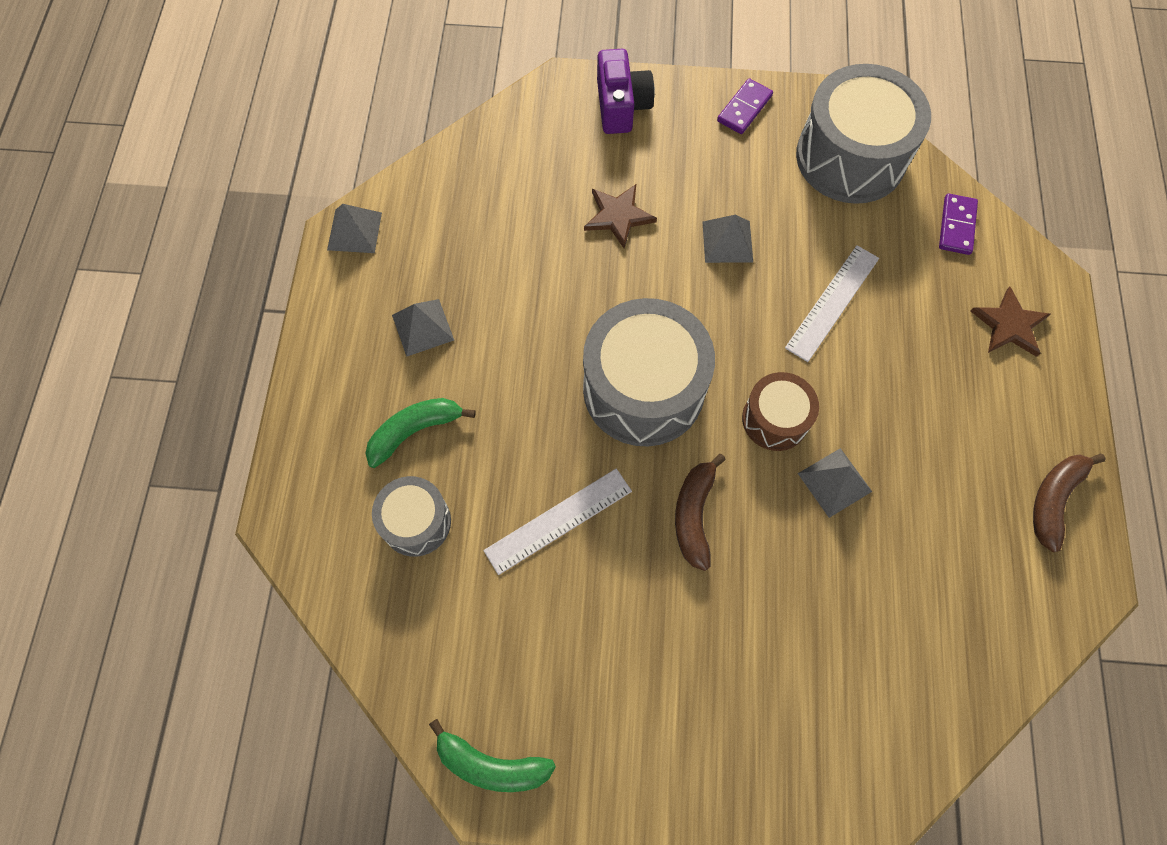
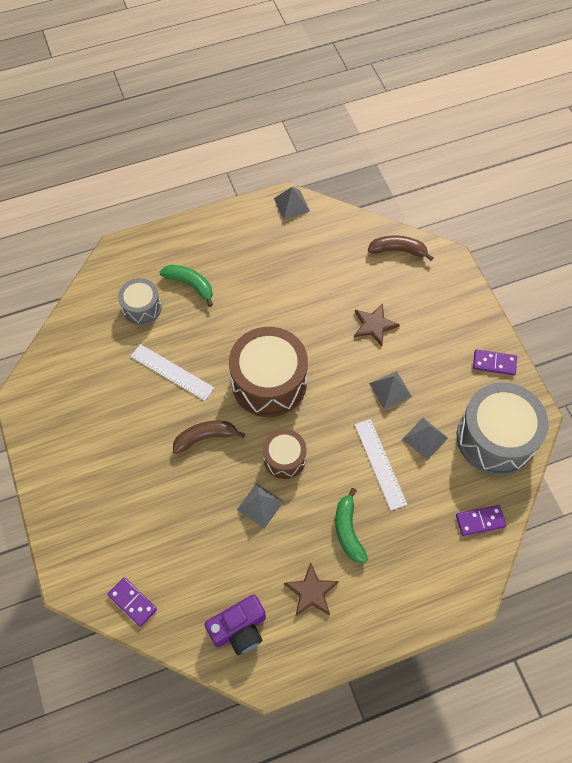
camera: 65 degrees right, 5 degrees down
grey pyramid [392,299,454,357] -> grey pyramid moved to [403,418,448,460]
green banana [429,719,556,792] -> green banana moved to [335,488,368,563]
grey drum [583,298,715,446] -> brown drum [229,327,308,417]
purple camera [597,49,655,134] -> purple camera moved to [205,595,266,655]
white ruler [785,245,879,362] -> white ruler turned 60 degrees clockwise [355,419,407,511]
brown star [970,287,1050,357] -> brown star moved to [284,562,339,617]
brown banana [1033,454,1106,552] -> brown banana moved to [368,235,433,261]
none -> purple domino [108,577,157,627]

